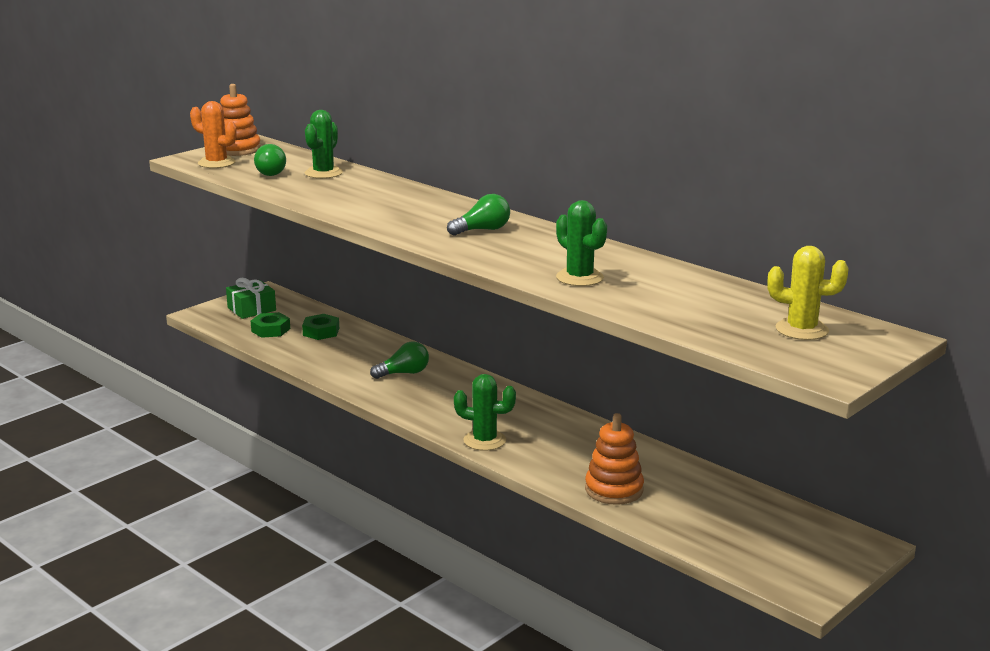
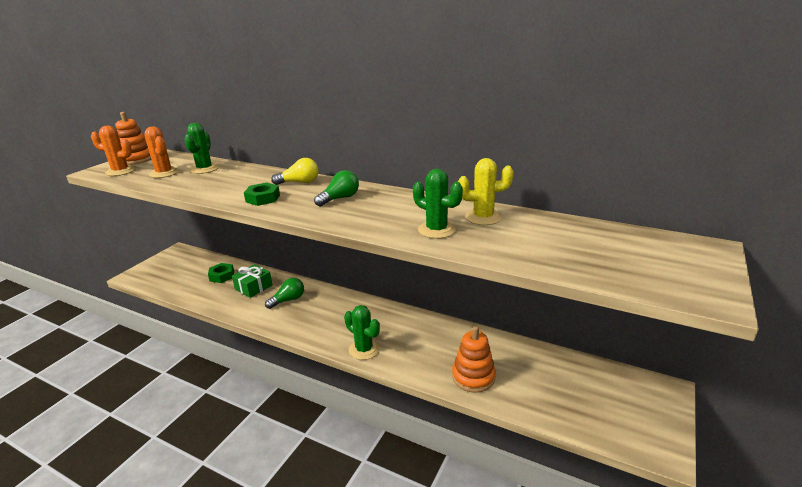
camera: 15 degrees left, 5 degrees up
green gift [226,278,276,319] -> green gift moved to [232,264,273,298]
green nut [251,312,290,338] -> green nut moved to [244,183,280,206]
green light bulb [254,144,286,176] -> orange cactus [144,126,179,178]
green cactus [454,374,516,451] -> green cactus turned 45 degrees clockwise [344,305,380,360]
yellow cactus [767,246,849,340] -> yellow cactus moved to [458,158,514,225]
none -> yellow light bulb [271,158,319,185]

